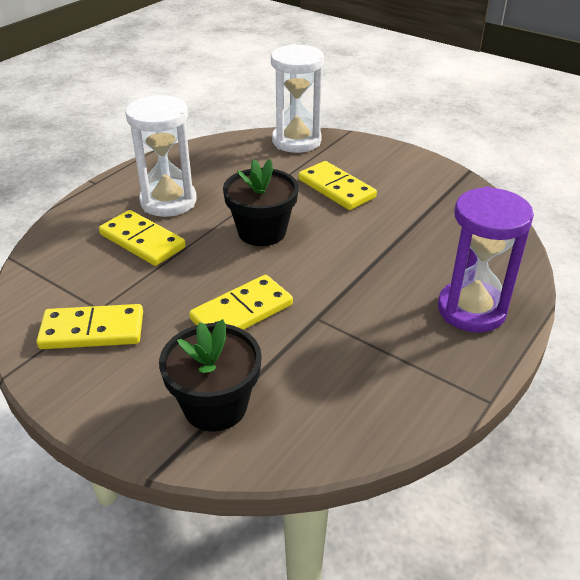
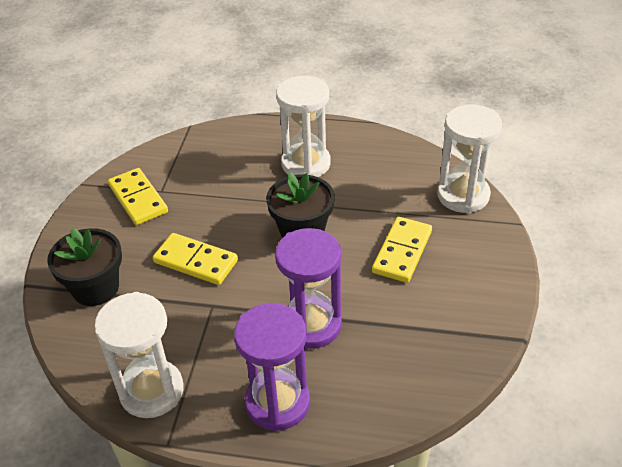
camera: 65 degrees right, 5 degrees up
yellow domino [99,210,186,266] -> none
none -> white hourglass [95,292,184,418]
none -> purple hourglass [275,228,342,349]

